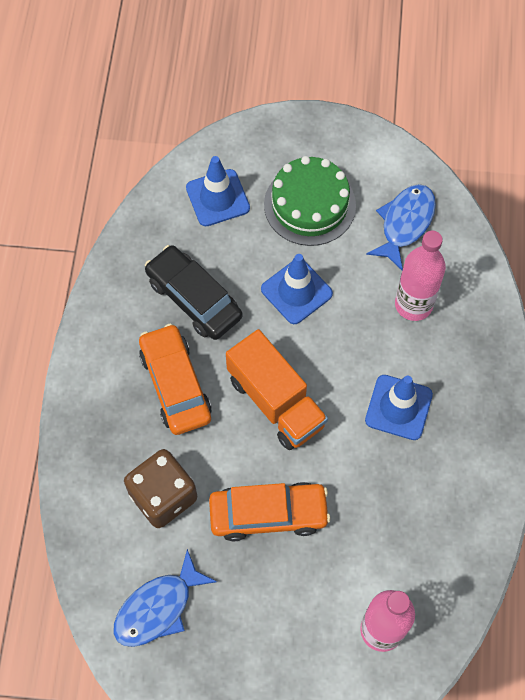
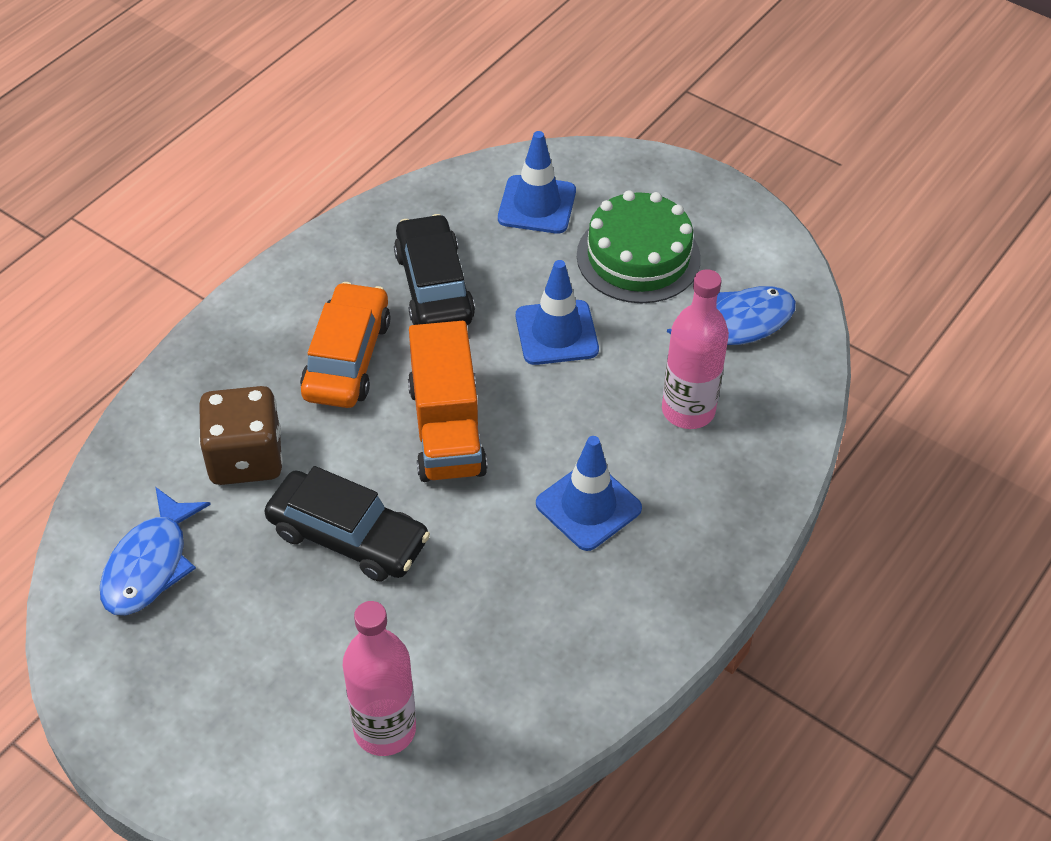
camera: 30 degrees right, 15 degrees down
blue fish [113,549,217,647] -> blue fish turned 60 degrees counterclockwise [100,487,211,615]
orange car [209,482,330,541] -> black car [265,466,430,581]

